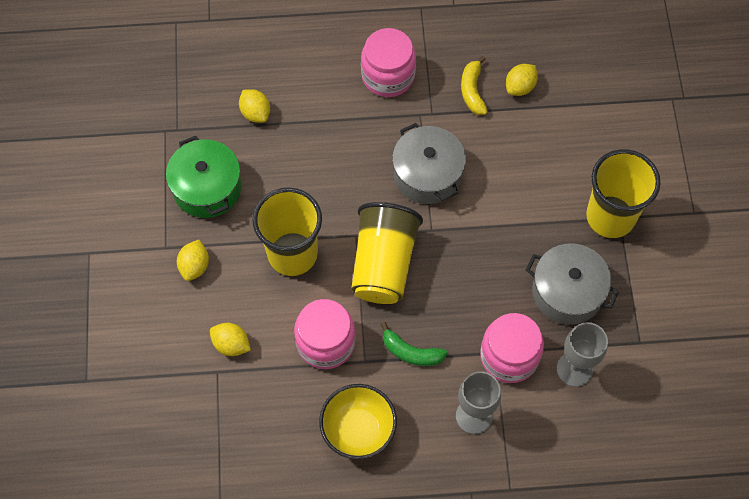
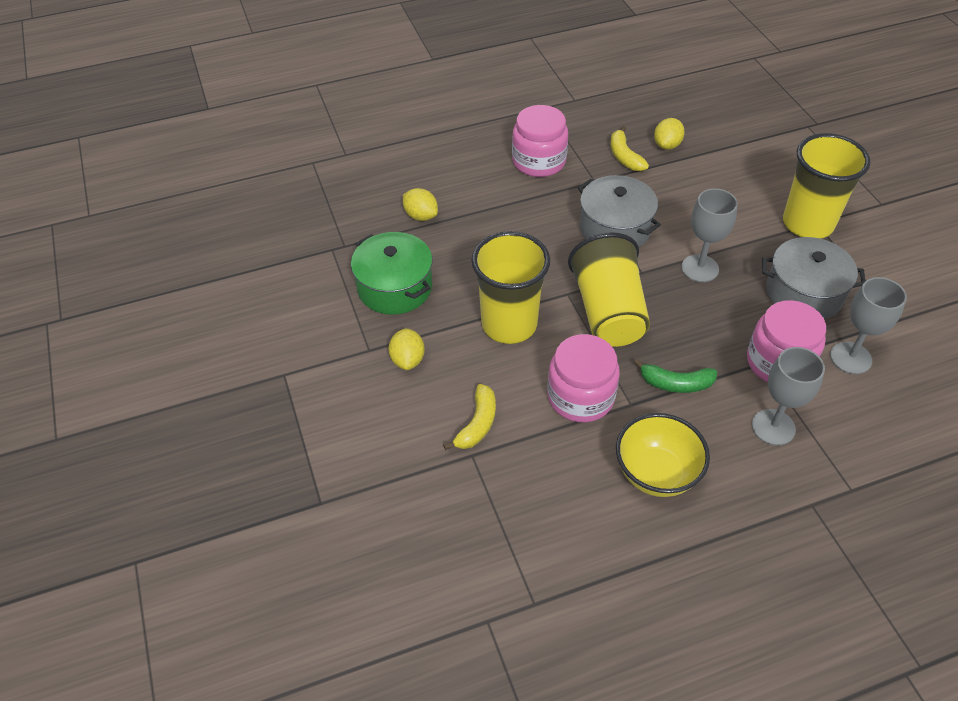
camera: 15 degrees left, 15 degrees down
yellow lemon [210,323,251,356] -> yellow banana [443,384,496,450]
none -> grey goblet [681,188,738,282]

